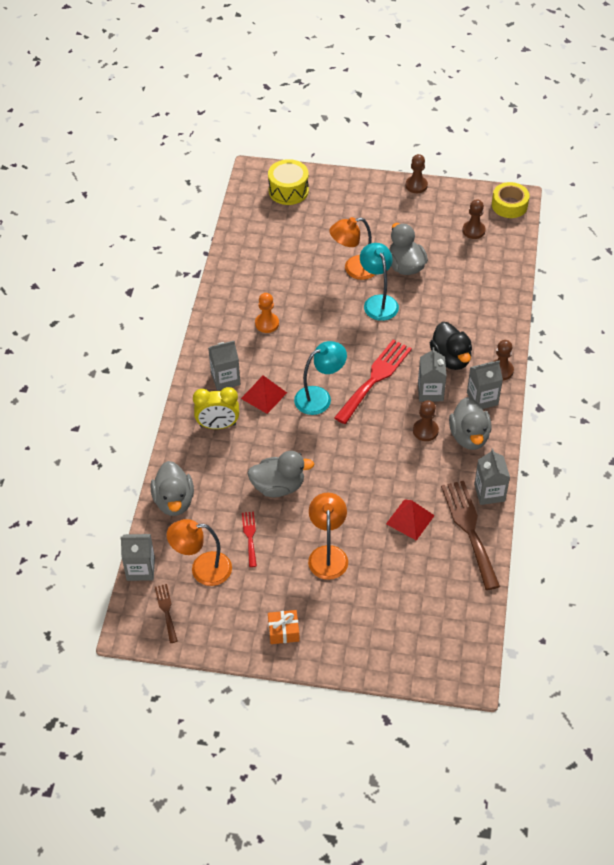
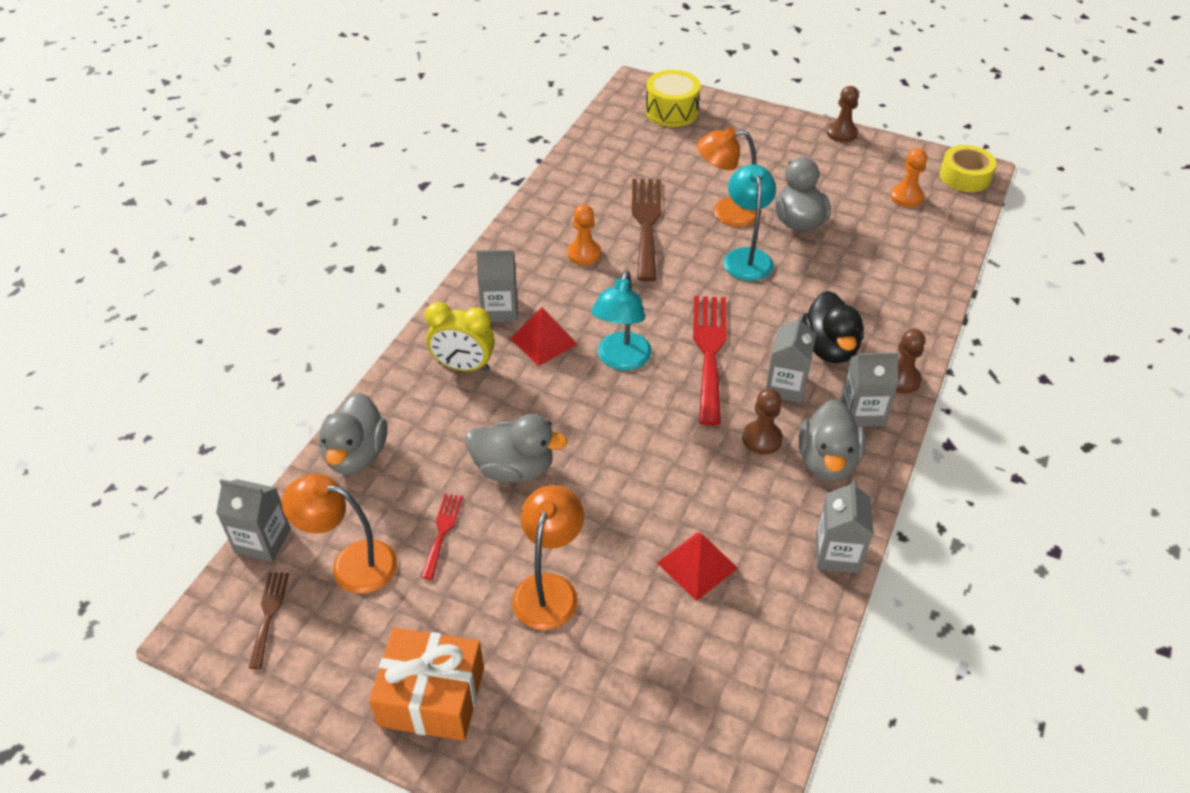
camera: 15 degrees right, 5 degrees down
orange gift [268,610,300,644] -> orange gift [369,628,484,741], size x1.82
turquoise lamp [294,341,347,415] -> turquoise lamp turned 120 degrees clockwise [591,271,652,371]
red fork [334,339,412,424] -> red fork turned 45 degrees counterclockwise [693,296,727,426]
brown fork [441,481,500,590] -> brown fork moved to [632,179,661,281]
brown pawn [462,199,486,239] -> orange pawn [890,148,927,207]

